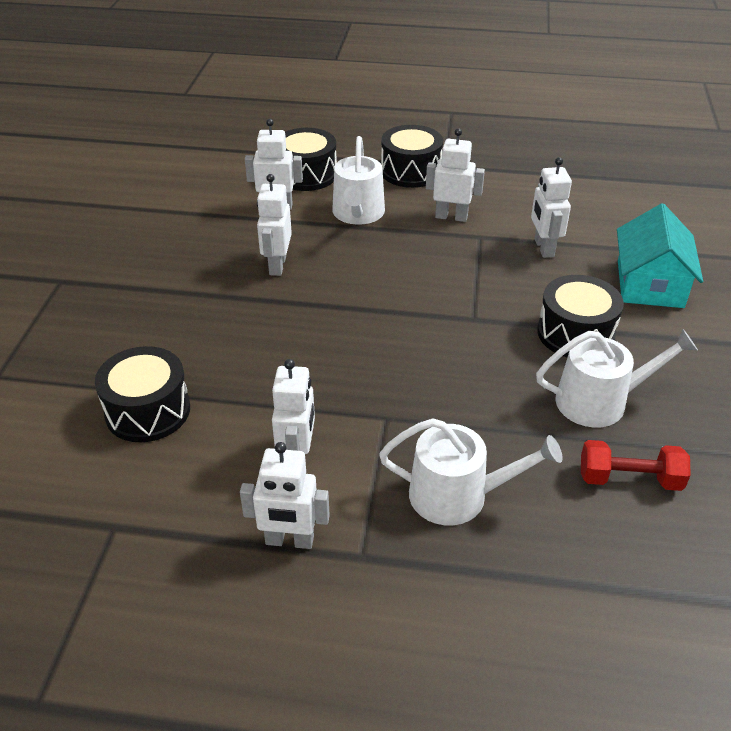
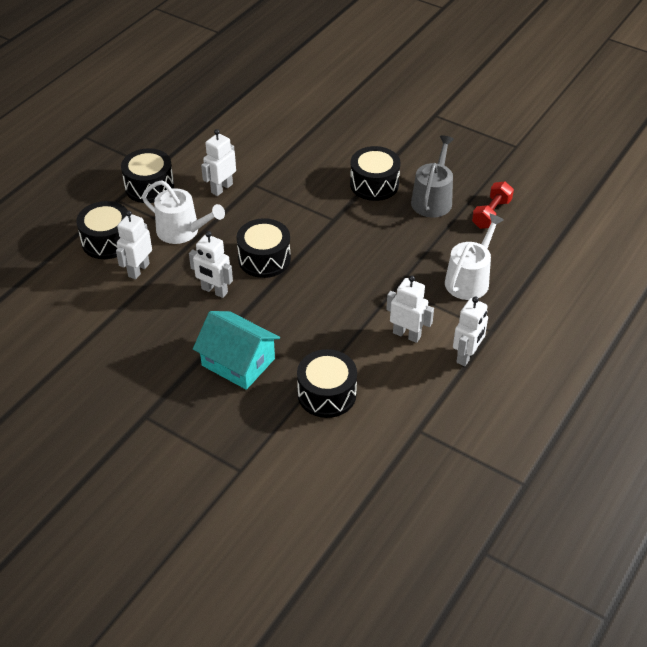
camera: 65 degrees left, 5 degrees up
white robot [531,157,572,258] -> none
white watering can [536,329,698,428] -> grey watering can [411,135,454,217]
turquoise house [617,203,703,308] -> turquoise house moved to [193,311,280,390]
none -> black drum [237,218,291,278]

